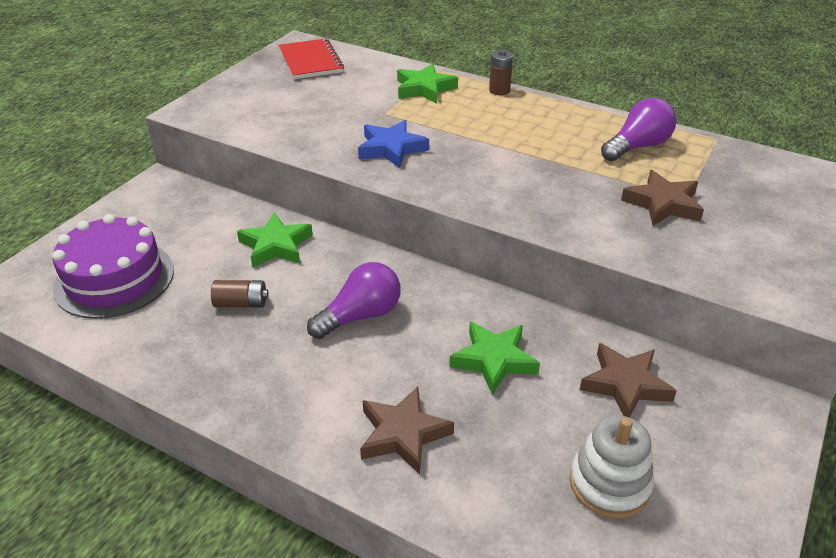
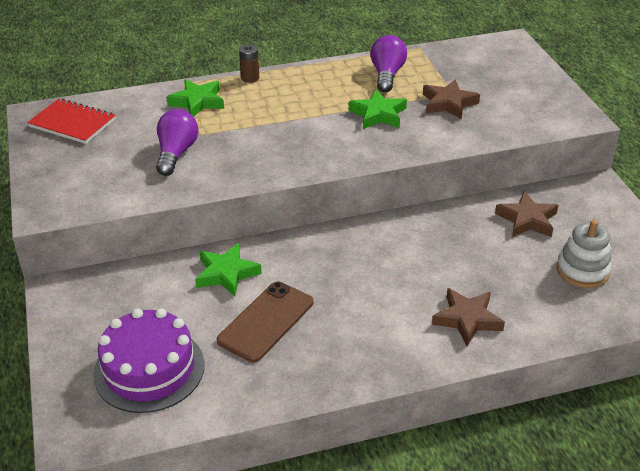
camera: 45 degrees left, 0 degrees up
brown battery [211,280,269,308] -> brown phone [217,281,313,362]
purple light bulb [307,262,401,339] -> purple light bulb moved to [156,109,198,176]
blue star [358,120,429,168] -> none
green star [449,321,540,395] -> green star moved to [349,90,407,129]

